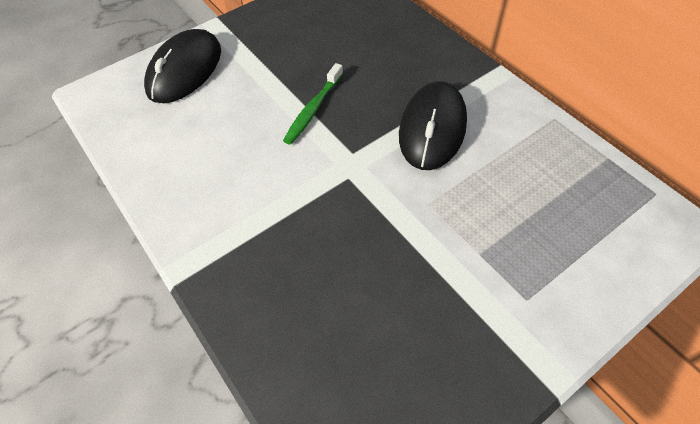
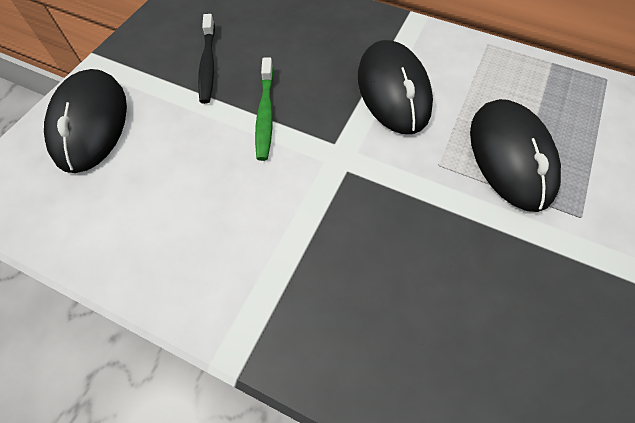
camera: 30 degrees left, 5 degrees up
none -> black toothbrush [198,14,215,104]
none -> black mouse [470,99,561,212]

